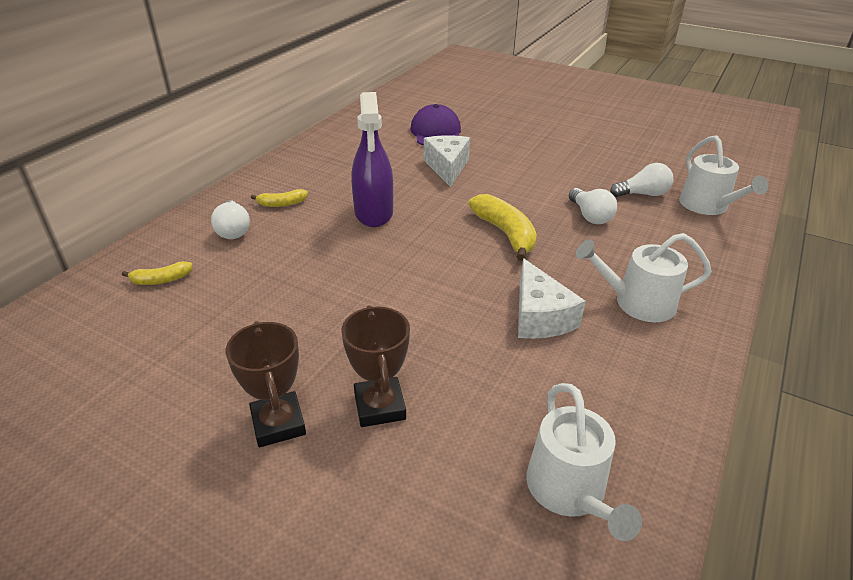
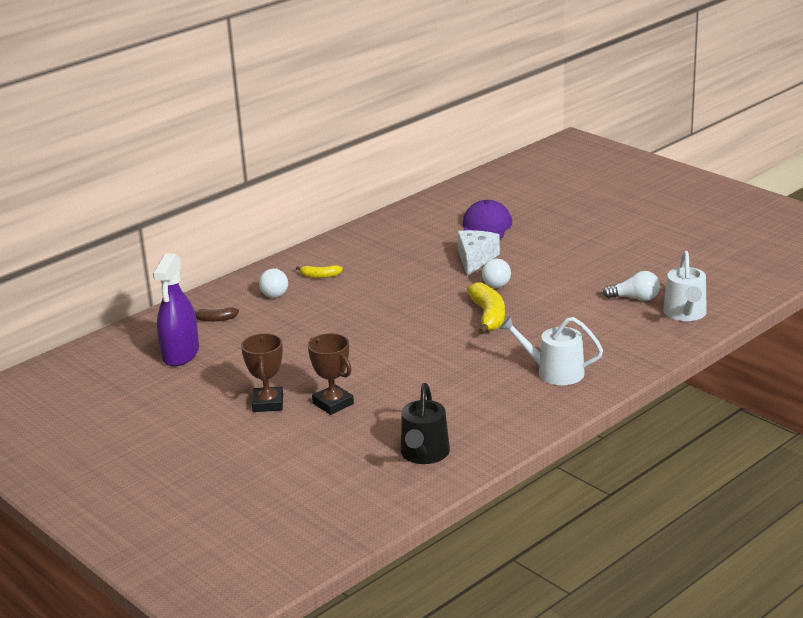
camera: 20 degrees right, 10 degrees down
yellow banana [122,261,192,285] -> brown banana [195,307,239,322]
brown trophy [342,305,410,427] -> brown trophy turned 45 degrees counterclockwise [308,333,354,415]
purple spray bottle [351,92,393,227] -> purple spray bottle moved to [153,253,199,366]
white cheese [518,258,586,339] -> none
white watering can [526,383,642,541] -> black watering can [401,383,450,464]
white light bulb [569,188,617,224] -> white light bulb moved to [482,259,511,288]

